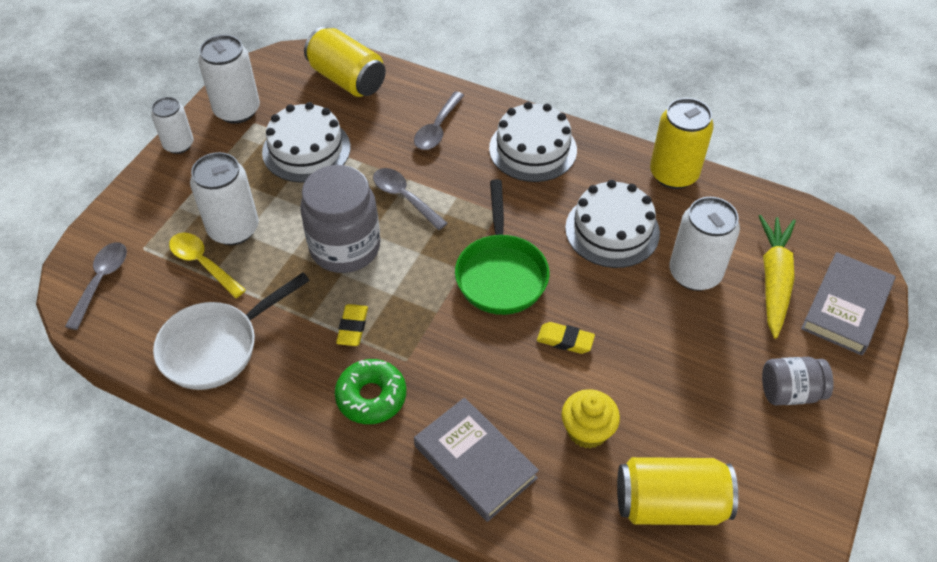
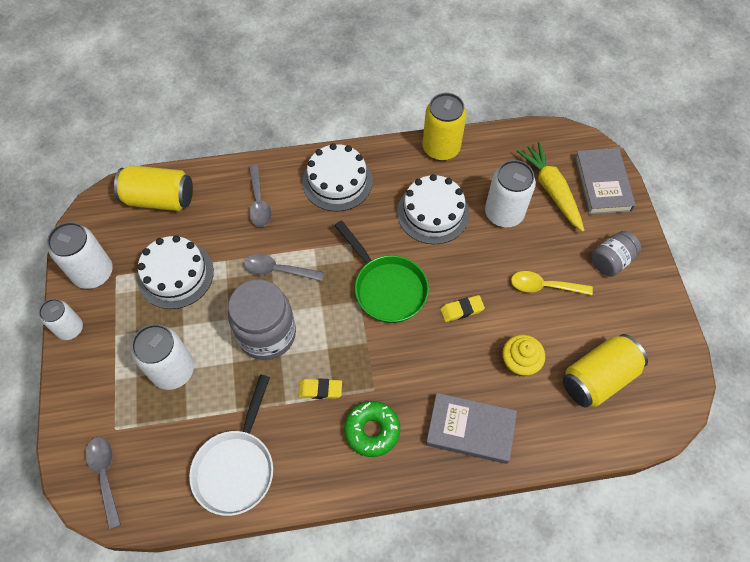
camera: 35 degrees left, 10 degrees up
yellow spoon [169,233,246,298] -> yellow spoon moved to [511,271,593,295]
yellow eraser [336,304,368,346] -> yellow eraser turned 60 degrees counterclockwise [298,379,342,399]

